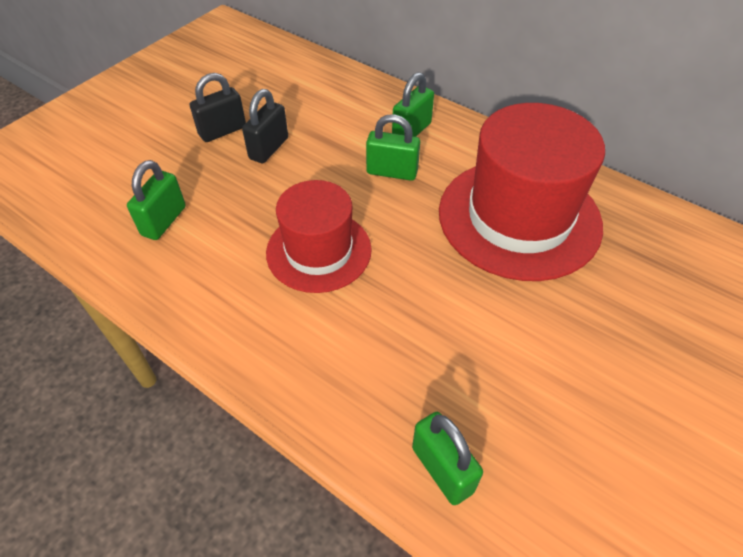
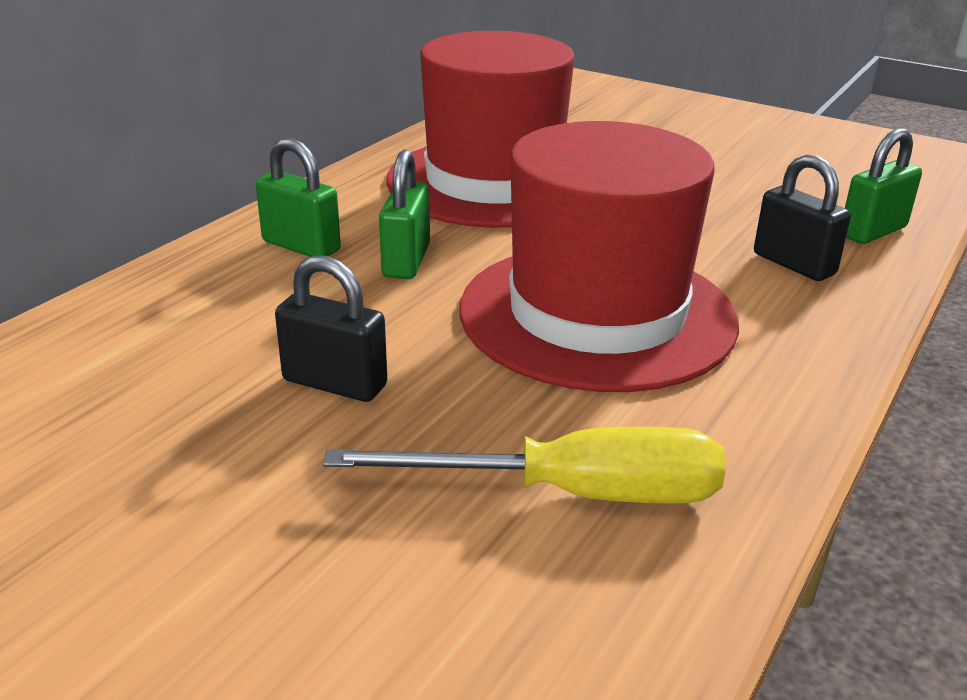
camera: 95 degrees left, 20 degrees down
green padlock [127,160,186,240] -> yellow screwdriver [323,427,726,504]
black padlock [190,73,246,142] -> black padlock moved to [754,154,851,281]
red hat [266,180,372,293] -> red hat [459,121,739,392], size x1.61

